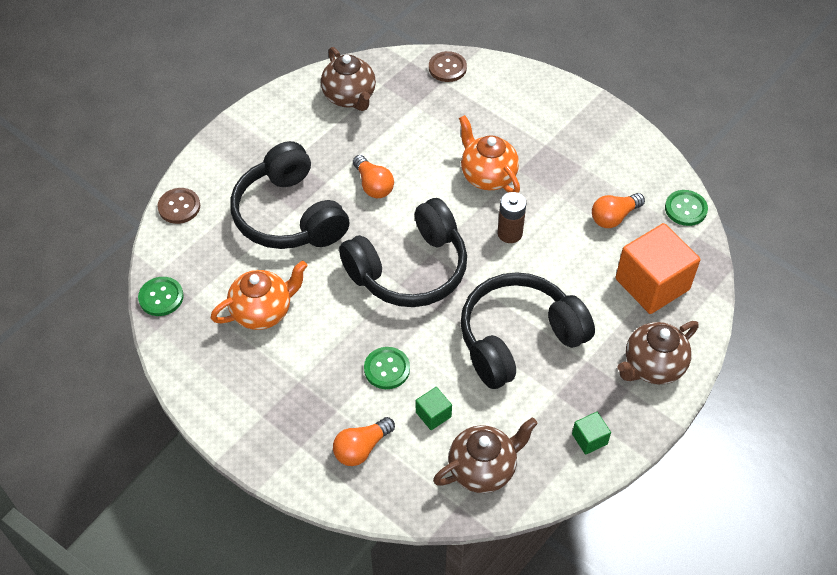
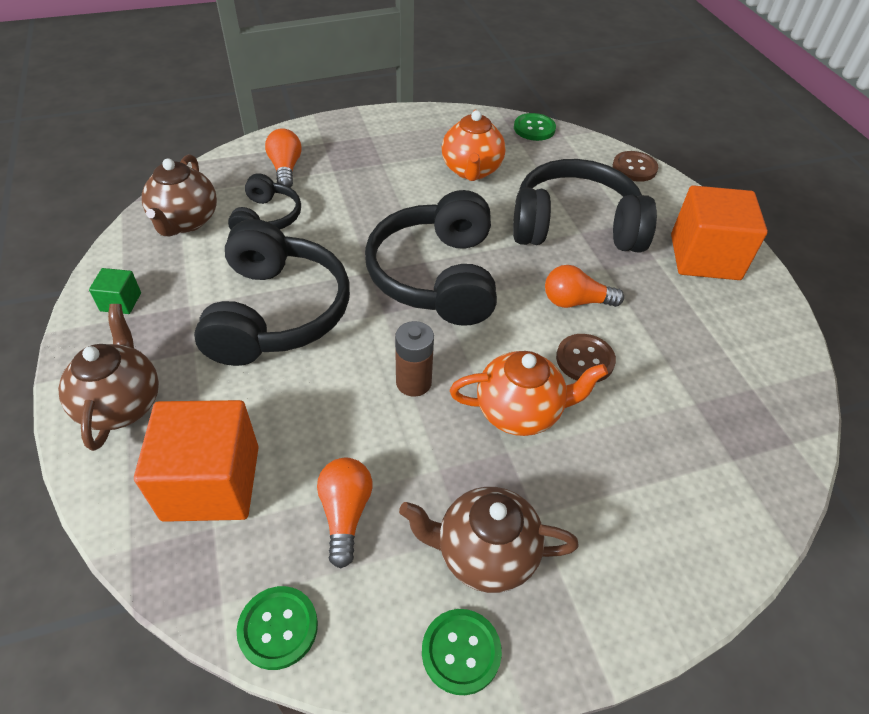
camera: 120 degrees right, 5 degrees down
brown teapot [321,47,376,111] -> brown teapot moved to [399,487,578,593]
green button [364,347,410,389] -> green button moved to [422,609,502,695]
green cube [416,387,452,430] -> black headphones [228,173,301,230]
brown button [429,51,467,82] -> brown button moved to [556,334,616,382]
none -> orange cube [671,185,768,280]

